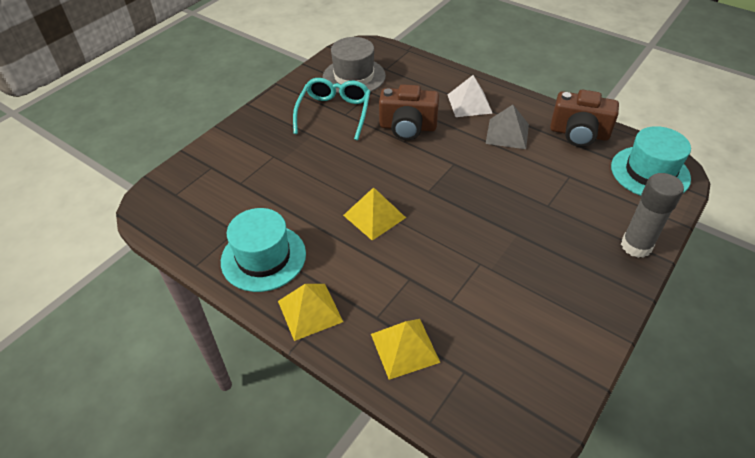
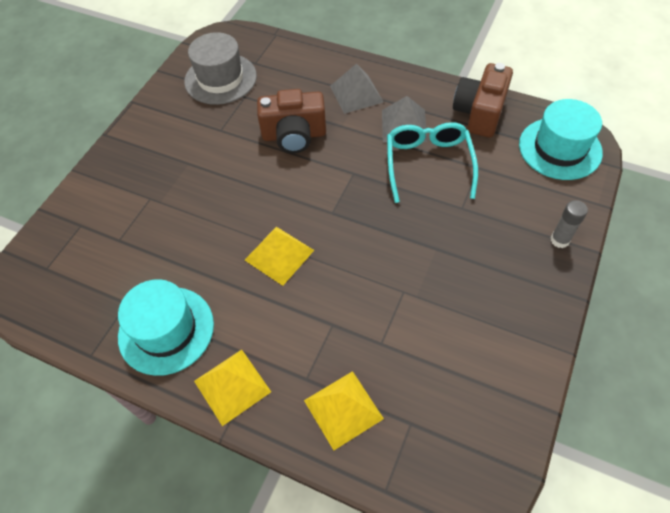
camera: 10 degrees left, 10 degrees up
turquoise glasses [293,78,370,140] -> turquoise glasses moved to [387,122,478,203]
white pyramid [448,75,493,117] -> grey pyramid [330,64,383,114]
brown camera [550,90,619,147] -> brown camera turned 105 degrees clockwise [453,63,513,137]
grey glue stick [621,173,684,258] -> grey glue stick [551,200,588,248], size x0.60

